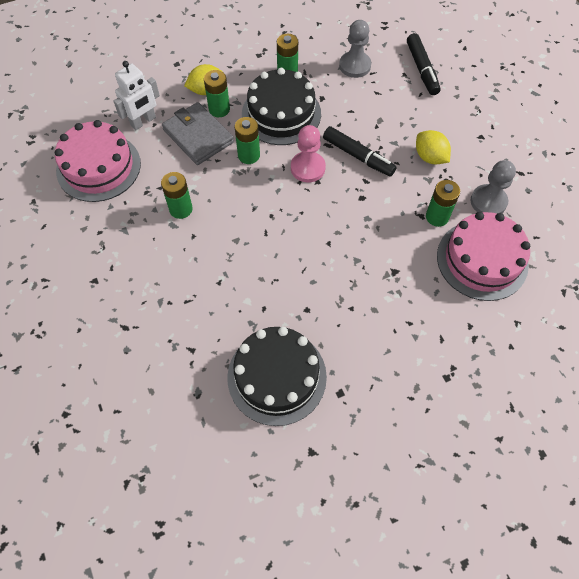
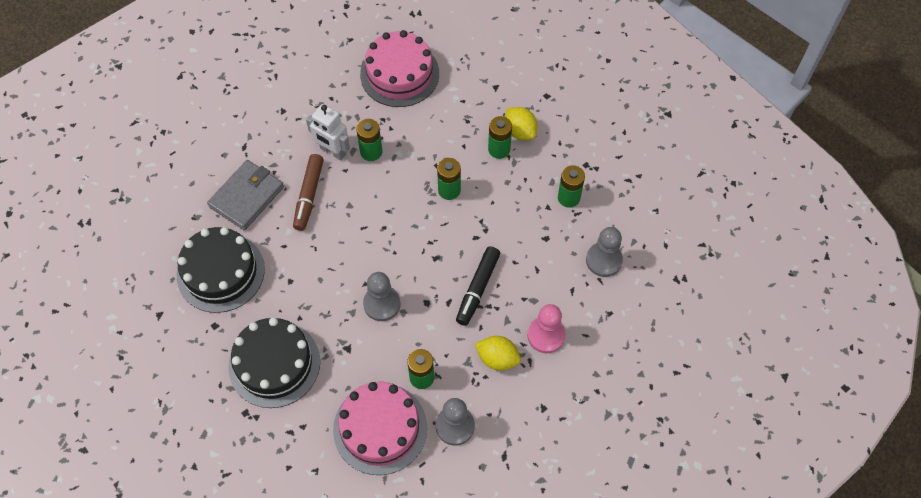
camera: 75 degrees right, 0 degrees up
white robot [113,61,160,130] -> white robot moved to [306,104,350,160]
grey wallet [162,102,234,165] -> grey wallet moved to [207,160,284,230]
black cake [242,68,321,145] -> black cake moved to [229,317,320,408]
pink pawn [291,125,326,182] -> pink pawn moved to [527,304,565,353]
black marker [407,33,441,95] -> none
yellow lemon [416,130,451,164] -> yellow lemon turned 75 degrees clockwise [475,336,521,371]
none -> brown marker [293,154,324,231]
none -> grey pawn [363,272,401,321]

